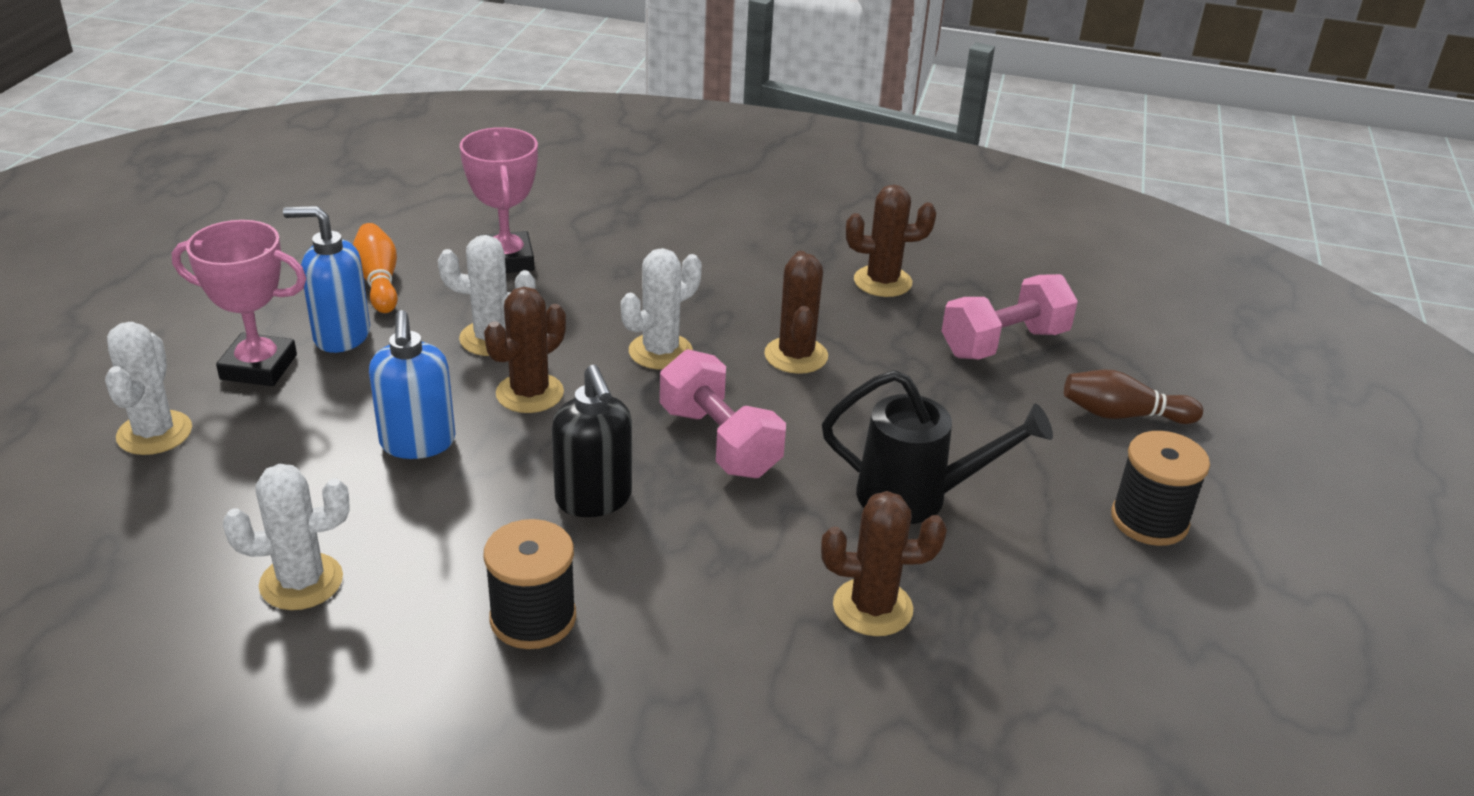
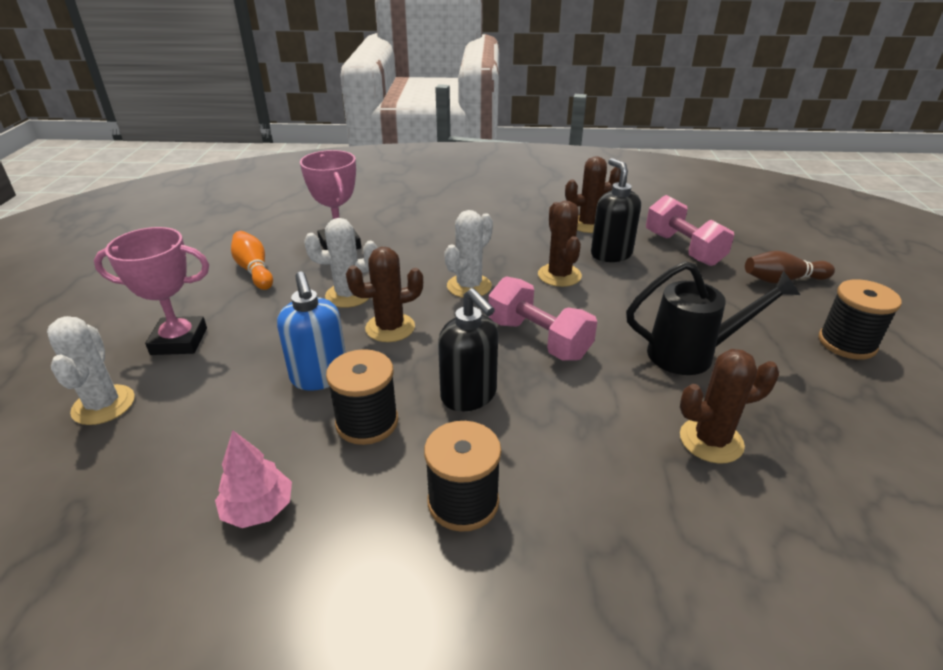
camera: 10 degrees left, 0 degrees up
white cactus [223,464,350,610] -> pink tree [215,430,292,528]
blue soap dispenser [283,206,370,353] -> none
brown cactus [484,287,566,413] -> brown cactus turned 45 degrees clockwise [346,247,423,342]
pink dumbbell [942,274,1078,360] -> pink dumbbell turned 75 degrees counterclockwise [646,195,734,266]
none -> black spool [326,349,398,445]
none -> black soap dispenser [591,158,641,262]

